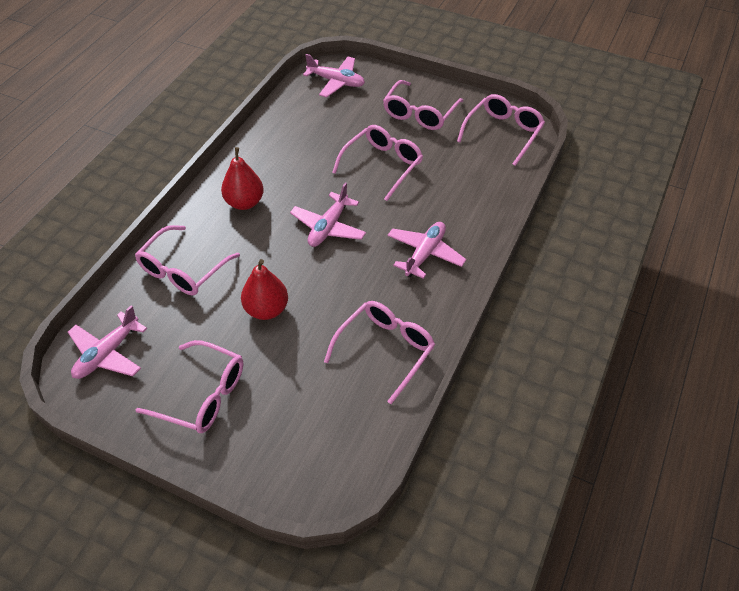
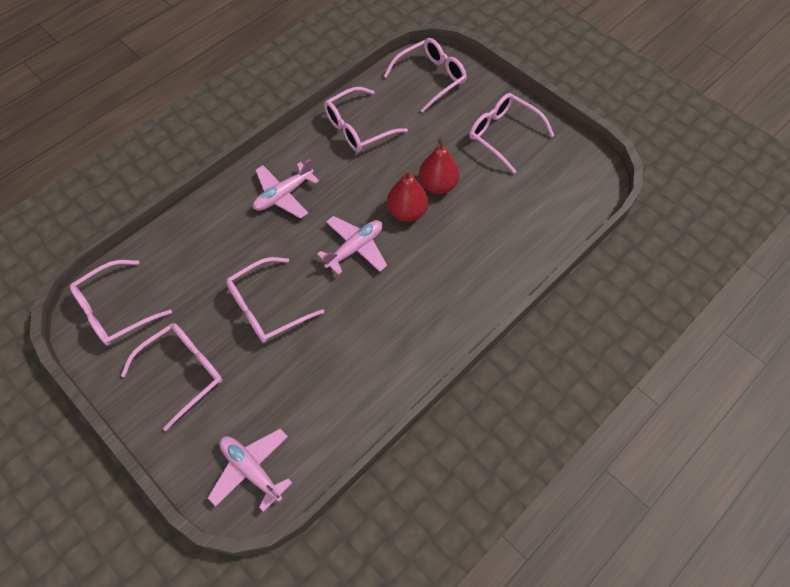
camera: 160 degrees left, 10 degrees up
pink plane [68,305,147,379] -> none
pink glasses [135,225,240,295] -> pink glasses moved to [384,38,467,112]
red pear [221,147,264,210] -> red pear moved to [387,170,428,222]

